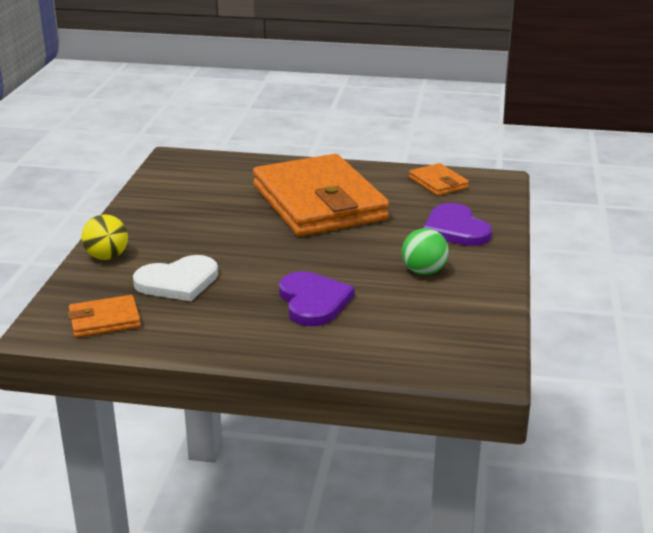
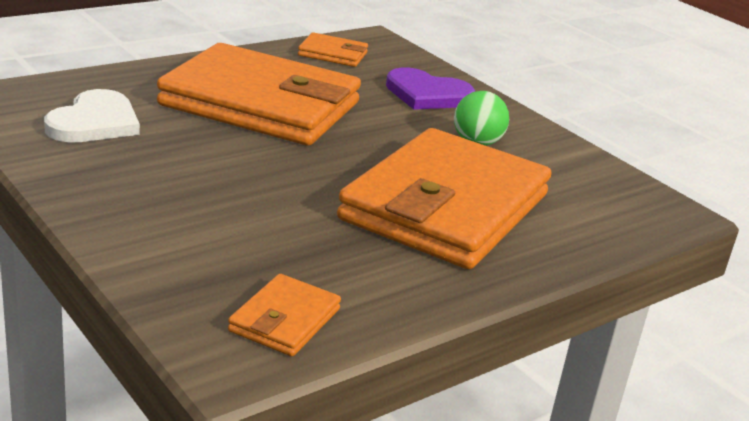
camera: 50 degrees left, 0 degrees up
yellow ball [81,214,128,260] -> none
white heart [133,255,218,301] -> white heart moved to [44,89,140,142]
purple heart [279,271,355,326] -> orange wallet [337,128,551,269]

